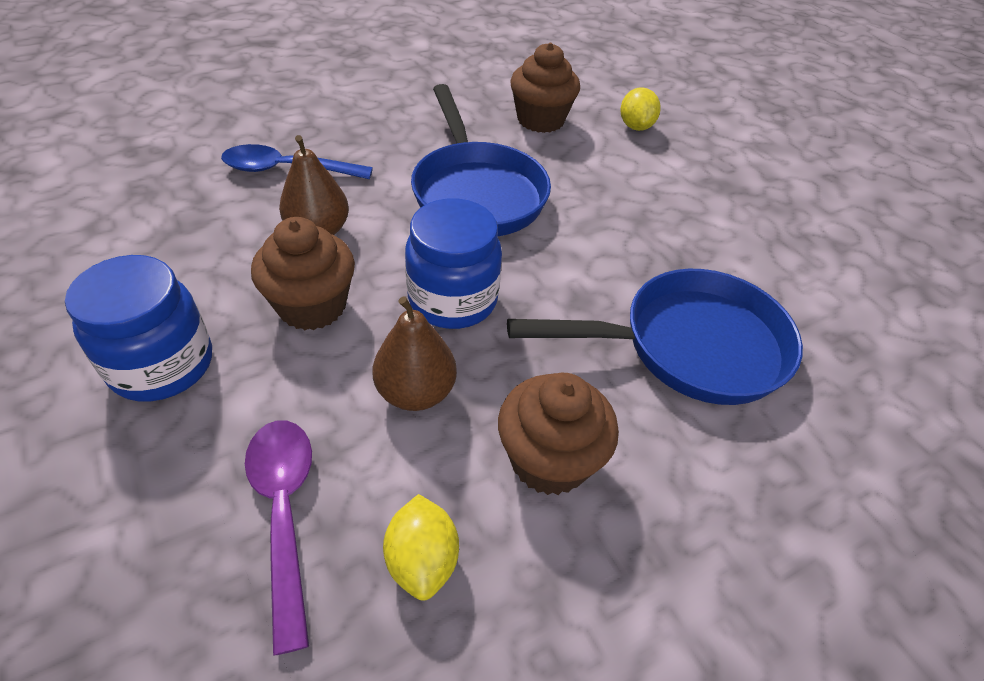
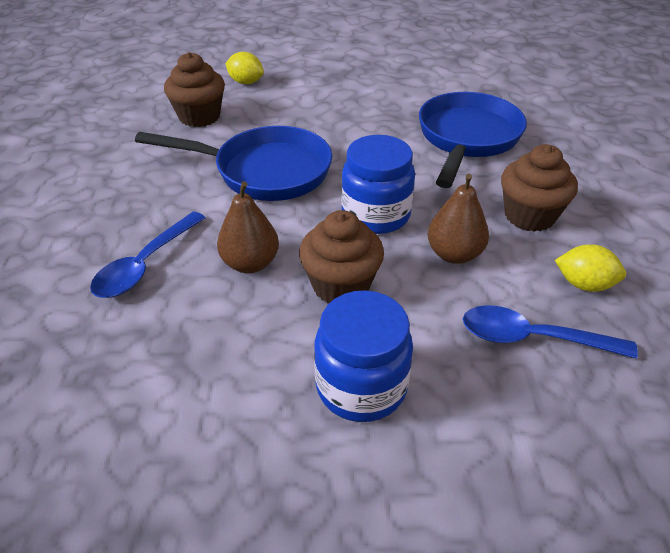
camera: 60 degrees left, 5 degrees down
purple spoon [245,420,312,656] -> blue spoon [463,305,638,359]

